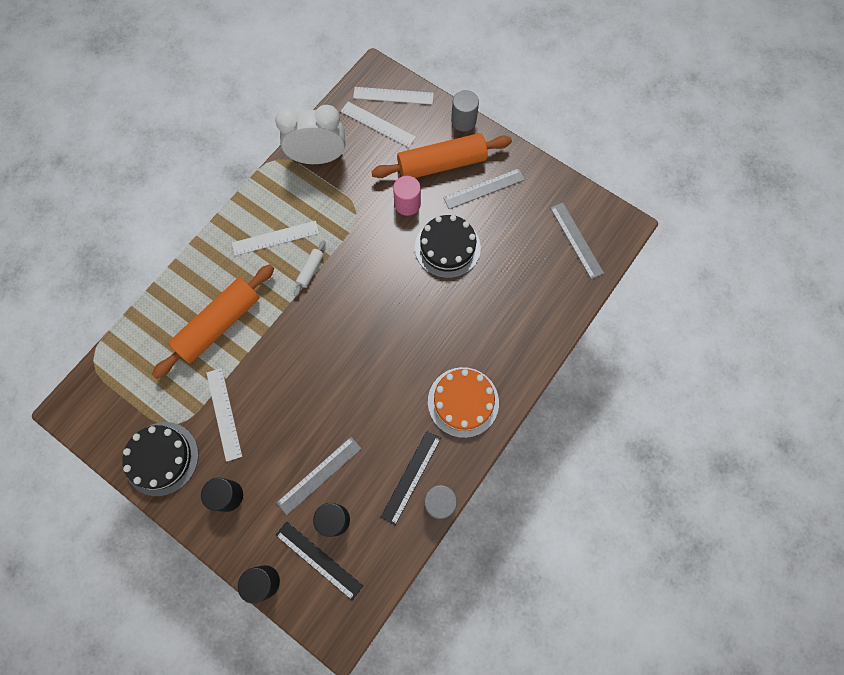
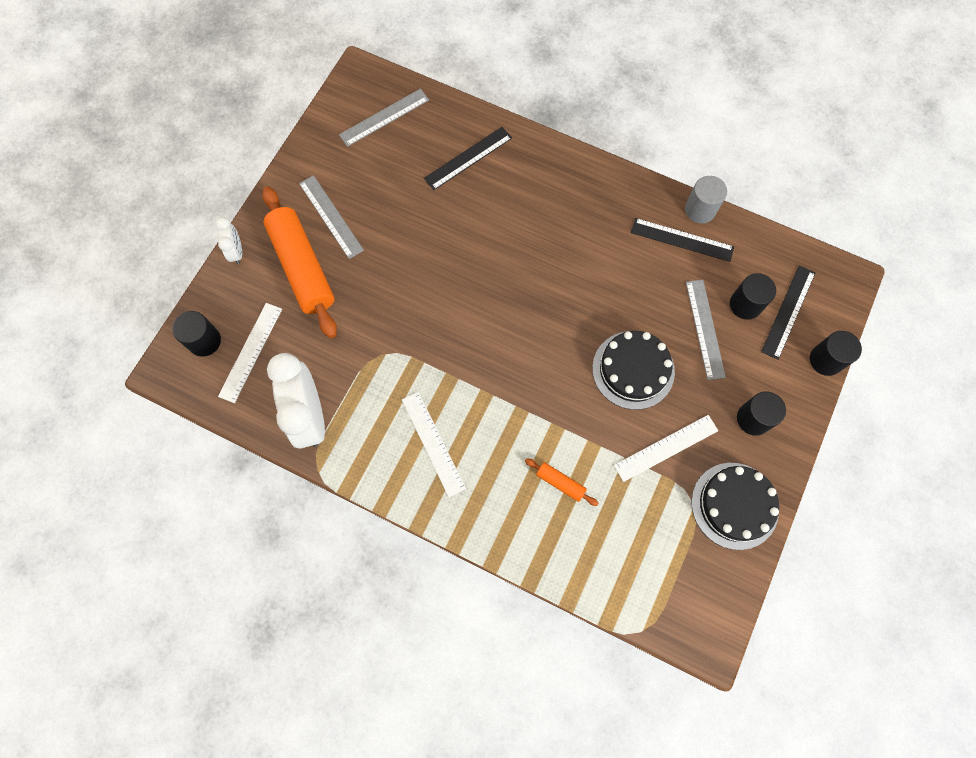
camera: 100 degrees left, 0 degrees up
orange rolling pin [152,264,274,379] -> orange rolling pin [525,458,598,506], size x0.43
grey ruler [276,437,362,515] -> grey ruler turned 45 degrees clockwise [686,280,726,380]
white rolling pin [294,240,326,297] -> none
white ruler [353,87,434,105] -> black cylinder [172,311,221,357]
pink cylinder [393,176,421,216] -> none
black cake [415,215,481,278] -> black cake moved to [592,331,675,410]
orange cake [428,367,499,438] -> none
grey cylinder [451,90,479,131] -> white clock [215,218,242,264]
none -> black ruler [424,127,512,190]

